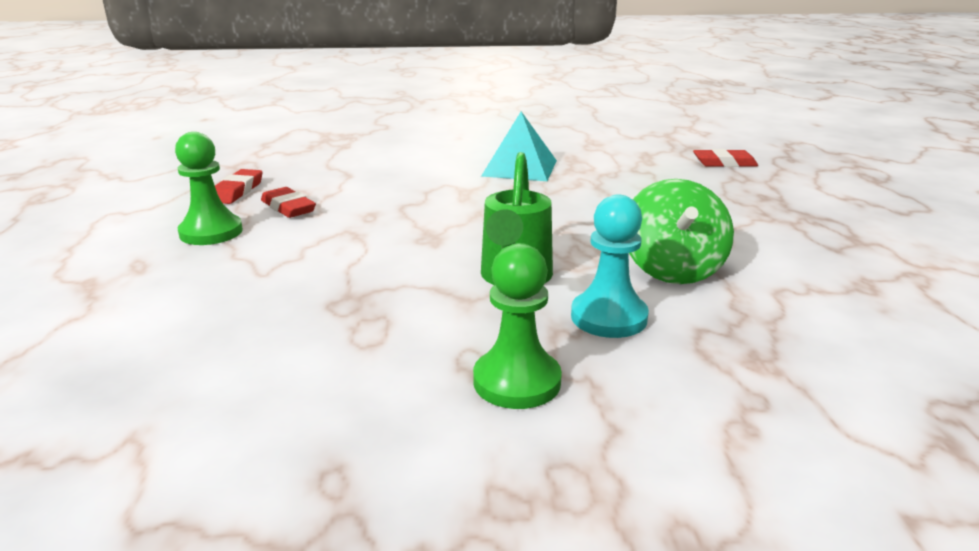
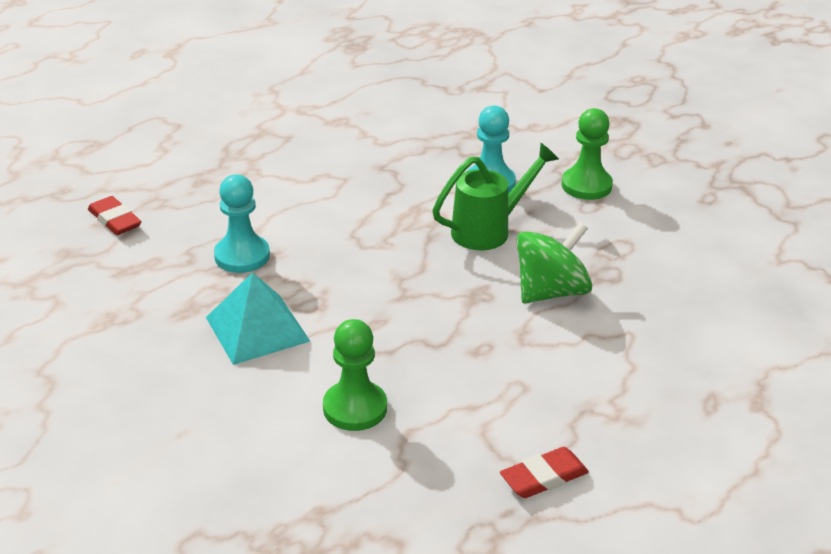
camera: 130 degrees left, 10 degrees up
green pawn [175,132,243,245] -> green pawn moved to [323,319,387,431]
red eraser [261,187,316,218] -> none
green spinning top [629,179,734,284] -> green spinning top moved to [516,222,592,303]
none -> turquoise pawn [214,174,270,273]

